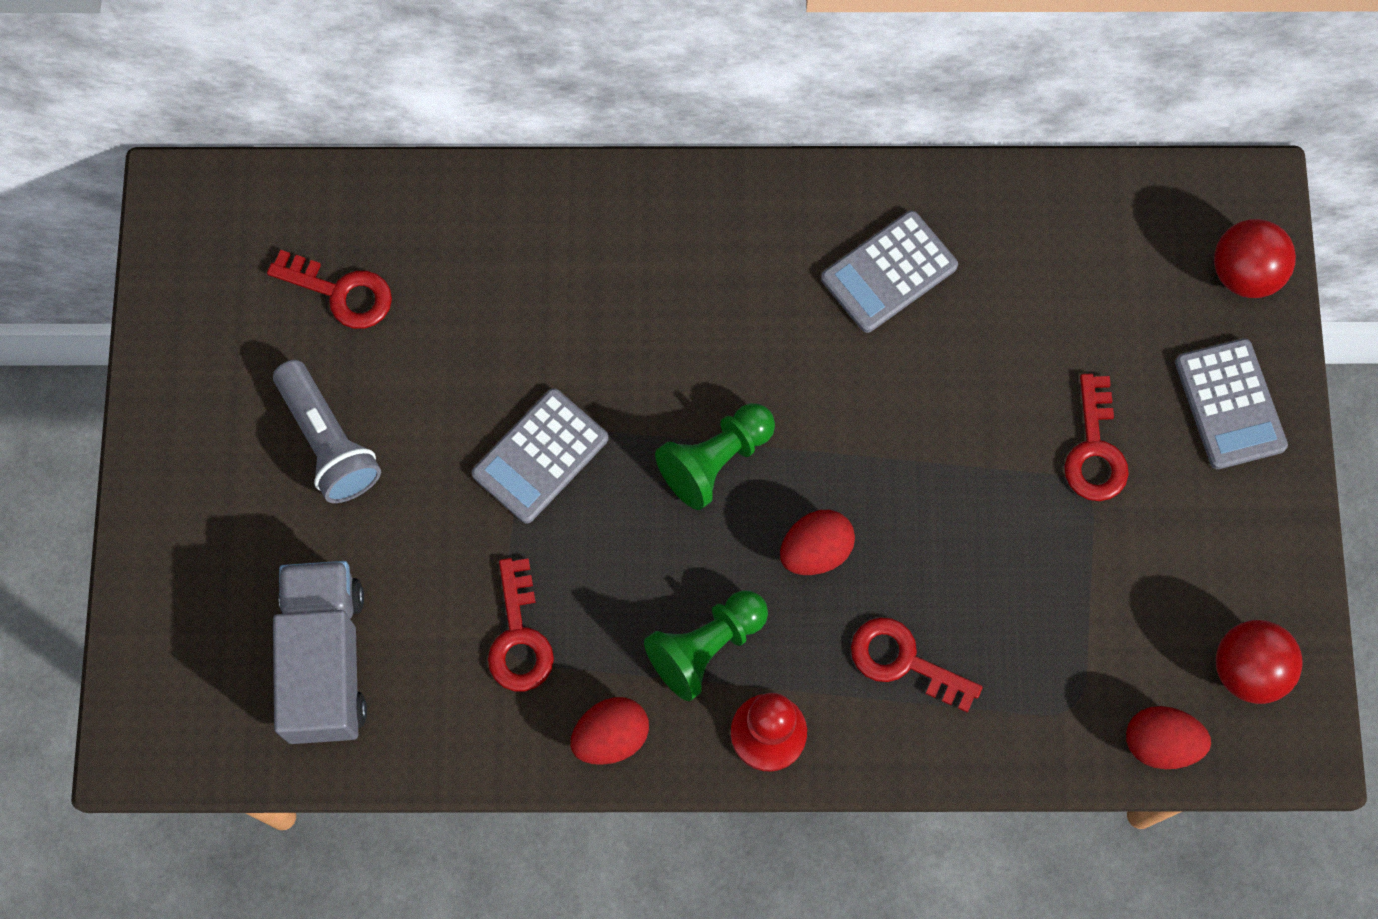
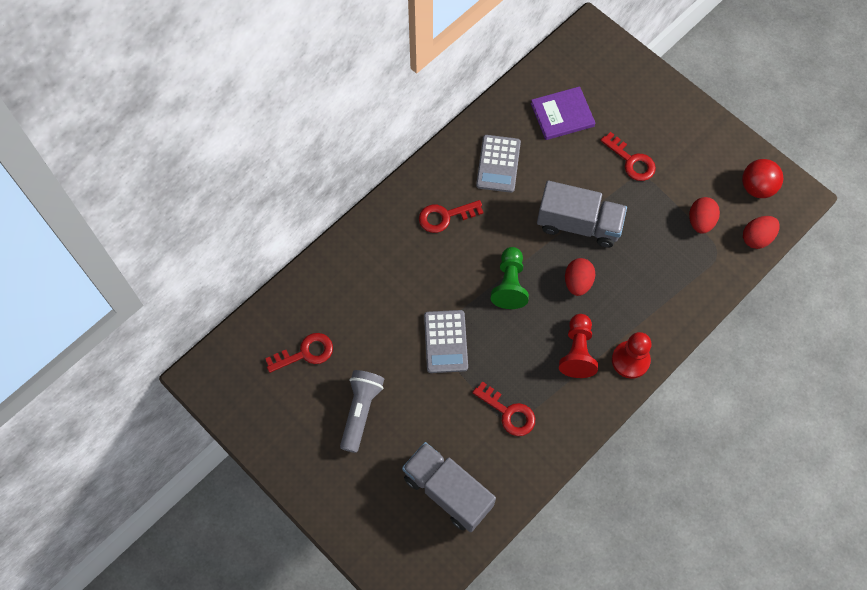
camera: 45 degrees left, 5 degrees down
grey flashlight [273,360,381,503] -> grey flashlight turned 90 degrees counterclockwise [340,370,384,453]
red egg [570,697,649,765] -> red egg moved to [689,197,720,234]
green pawn [644,590,768,701] -> red pawn [559,314,598,378]
red key [851,617,983,713] -> red key moved to [419,200,483,233]
grey calculator [1175,338,1288,469] -> none
red ball [1214,219,1296,298] -> none
none -> purple book [531,86,595,140]
none -> grey truck [537,181,627,248]

